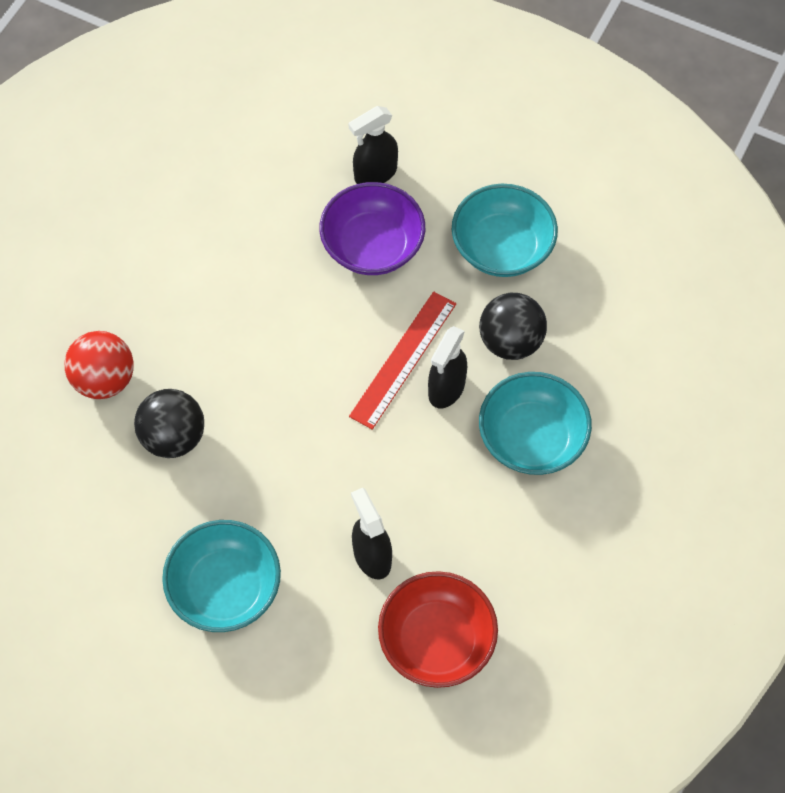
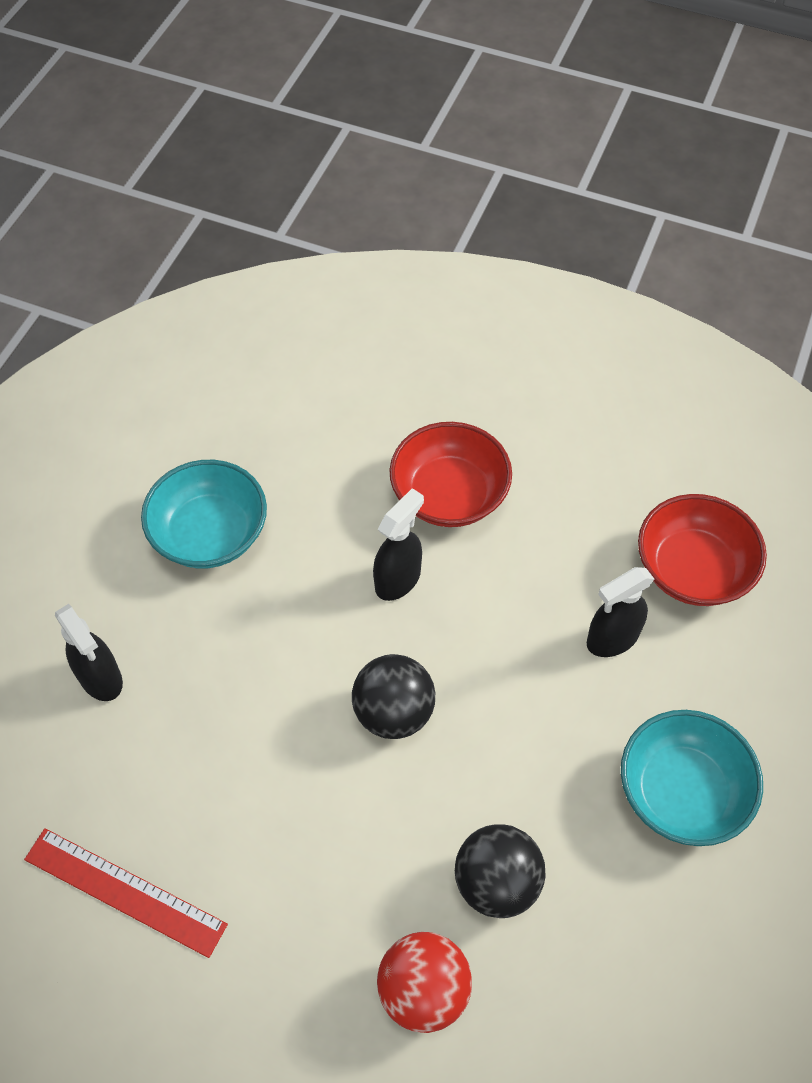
camera: 95 degrees left, 5 degrees down
purple bowl [319,182,425,275] -> none
red ruler [349,291,456,430] -> red ruler moved to [24,828,228,958]
black spray bottle [428,326,467,408] -> black spray bottle turned 75 degrees counterclockwise [373,488,424,601]
black ball [479,293,547,360] -> black ball moved to [352,654,435,739]
turquoise bowl [479,372,592,475] -> red bowl [389,422,512,527]

